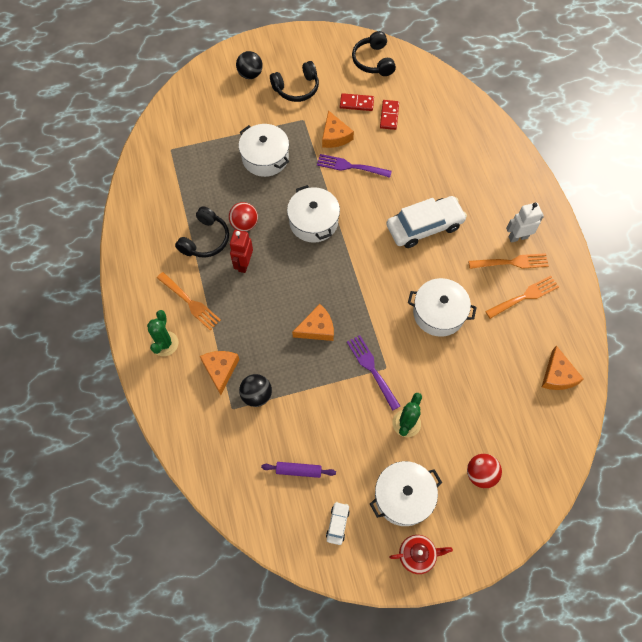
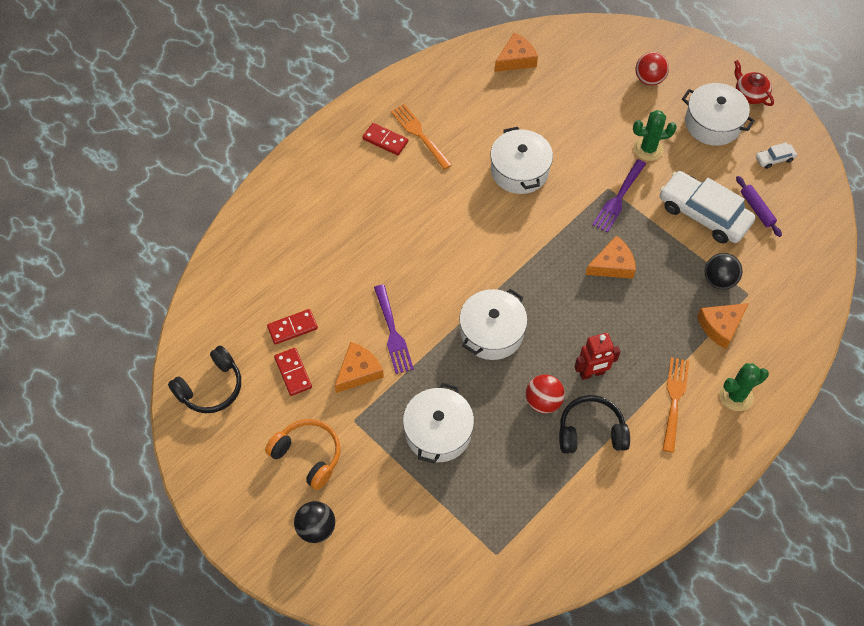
camera: 120 degrees left, 5 degrees down
black headphones [270,61,319,102] -> orange headphones [265,419,340,490]
orange cheese [292,304,334,341] -> orange cheese turned 120 degrees clockwise [585,235,636,279]
white car [386,196,467,248] -> white car moved to [660,171,755,244]
orange fork [485,276,559,319] -> none
white robot [506,203,544,243] -> red domino [362,123,408,155]

